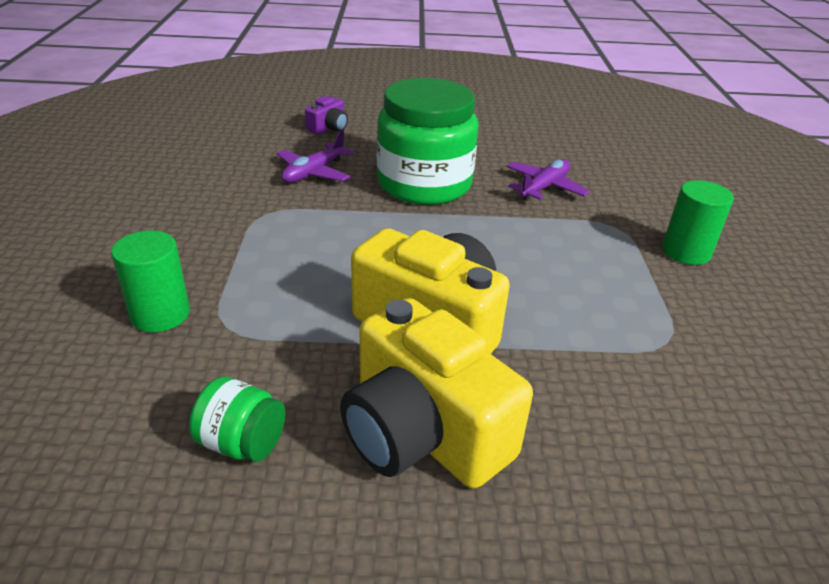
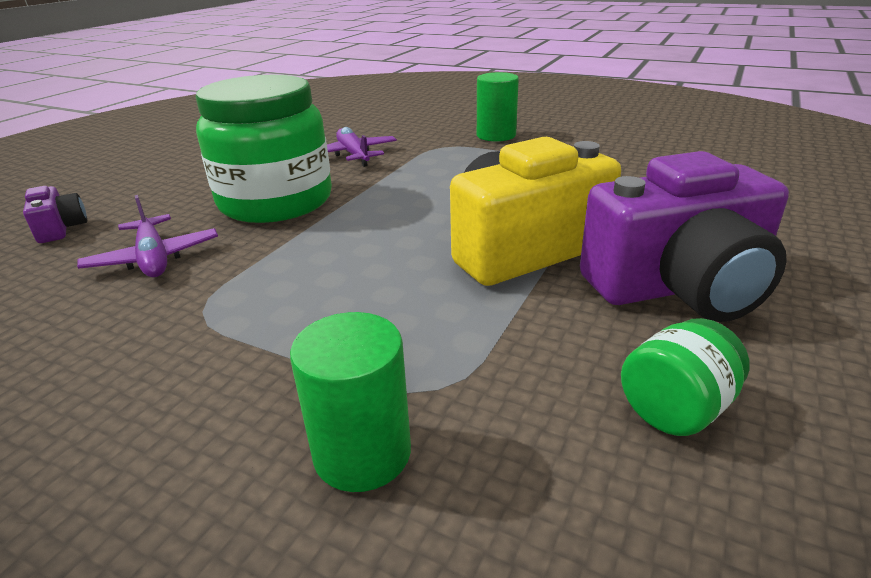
camera: 60 degrees left, 5 degrees down
yellow camera [340,298,533,489] -> purple camera [580,151,789,322]

